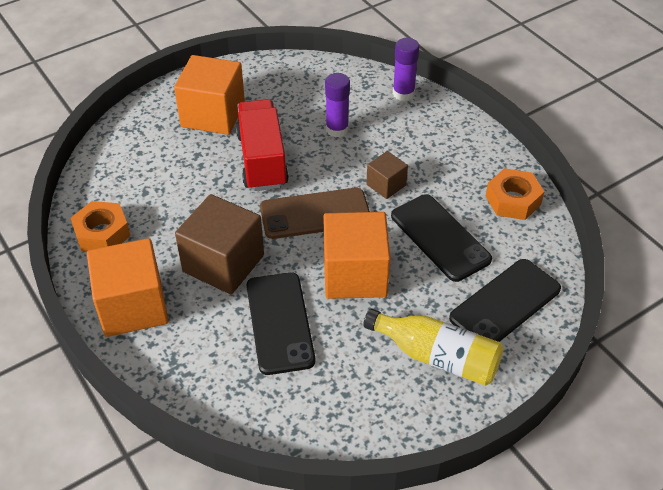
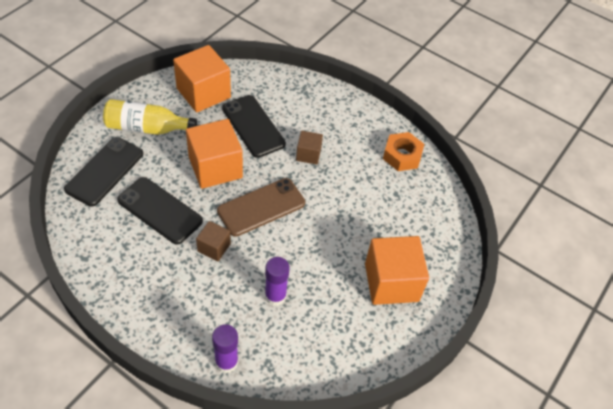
camera: 155 degrees right, 5 degrees up
orange cube [87,238,169,337] -> orange cube moved to [173,45,231,112]
brown cube [175,194,264,294] -> brown cube [296,131,323,165], size x0.52
red truck [236,99,289,191] -> none
orange nut [486,168,545,220] -> none

